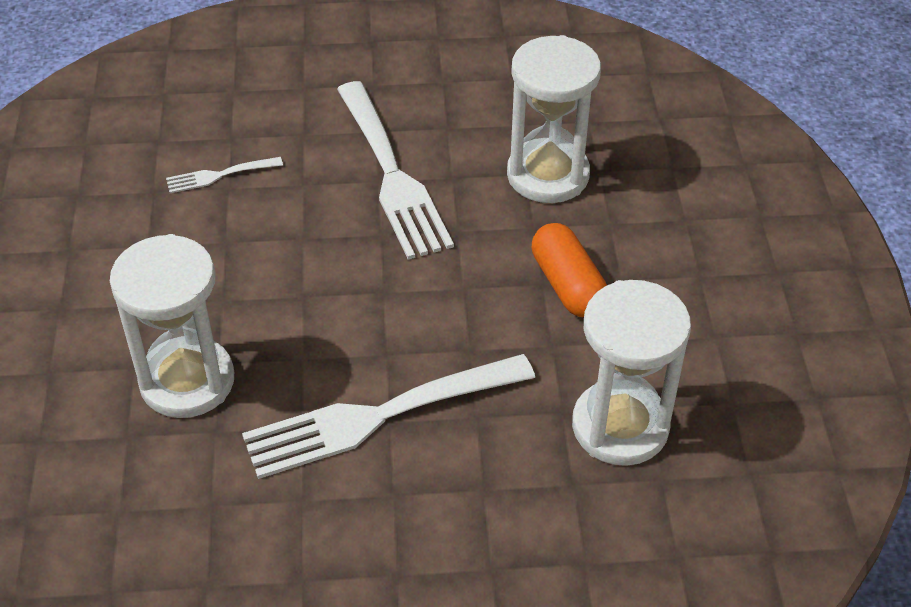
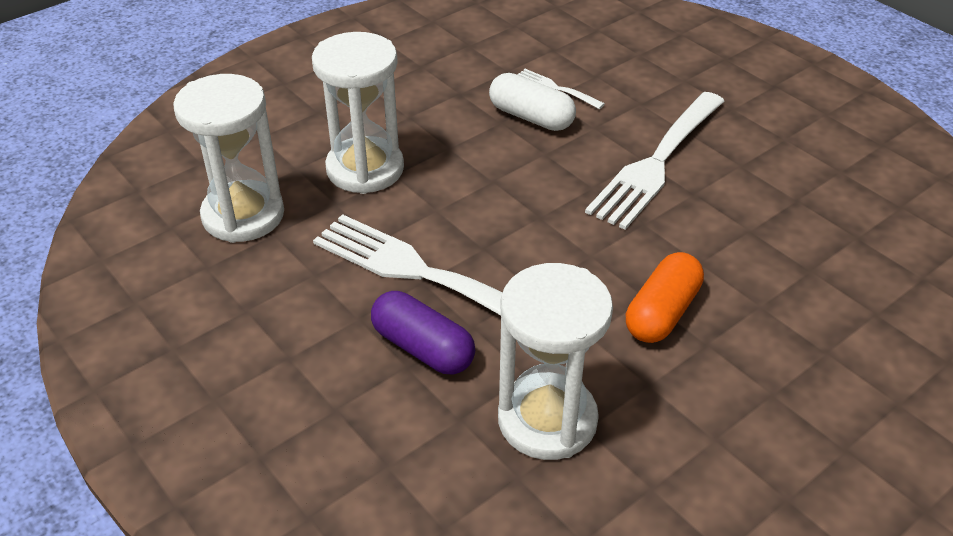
camera: 55 degrees right, 5 degrees down
white hourglass [507,35,601,203] -> white hourglass moved to [173,74,284,243]
none -> purple capsule [371,291,475,375]
none -> white capsule [489,73,576,131]

